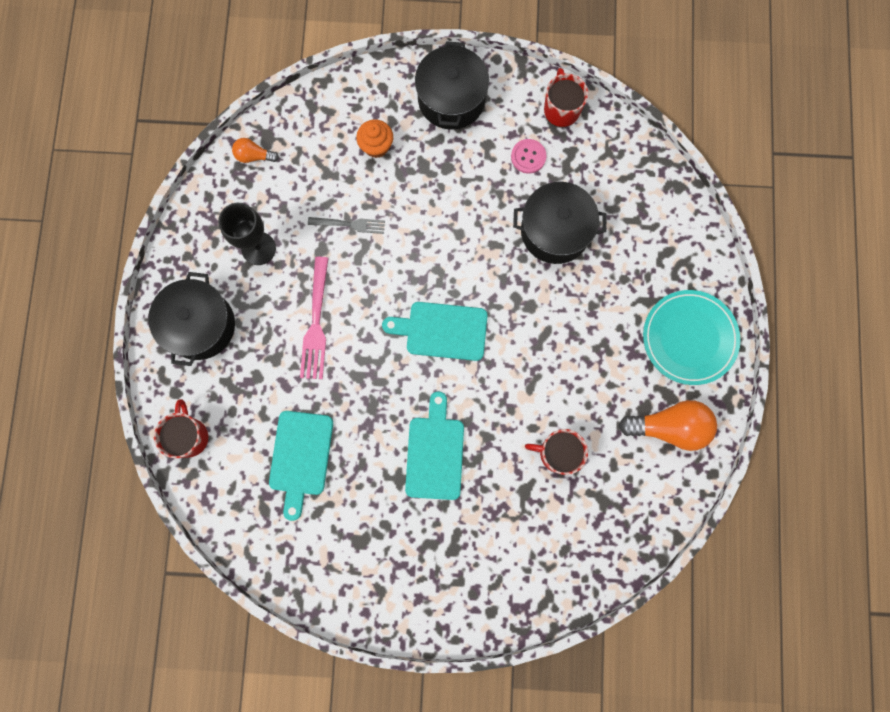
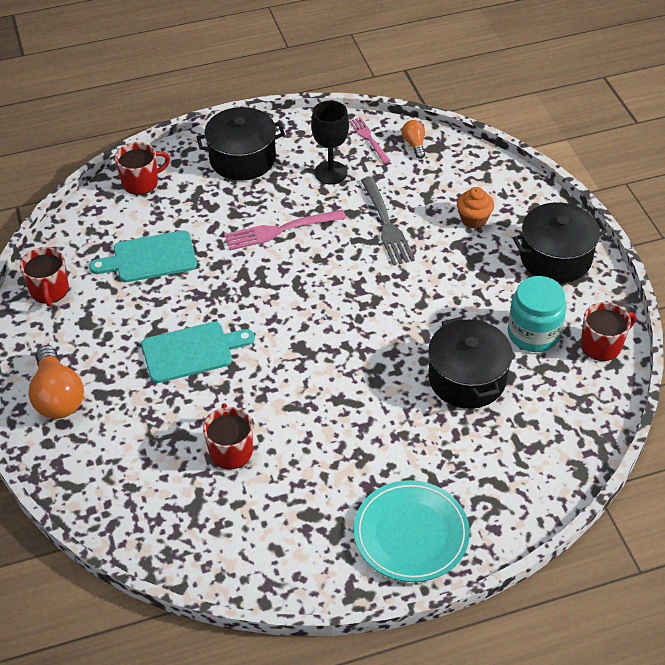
camera: 70 degrees right, 30 degrees down
grey fork [308,217,385,234] -> grey fork [361,177,415,266], size x1.59
turquoise cutting board [382,302,488,361] -> none
pink button [511,139,546,174] -> turquoise jar [508,276,567,352]
orange light bulb [619,400,717,451] -> orange light bulb moved to [28,345,84,419]
none -> red mug [20,247,69,307]
none -> pink fork [349,117,390,163]

